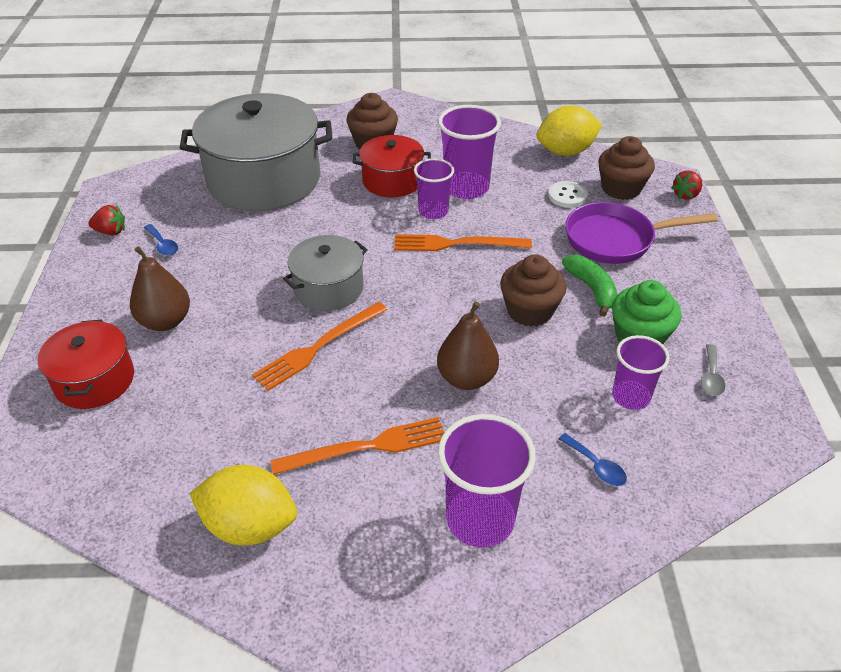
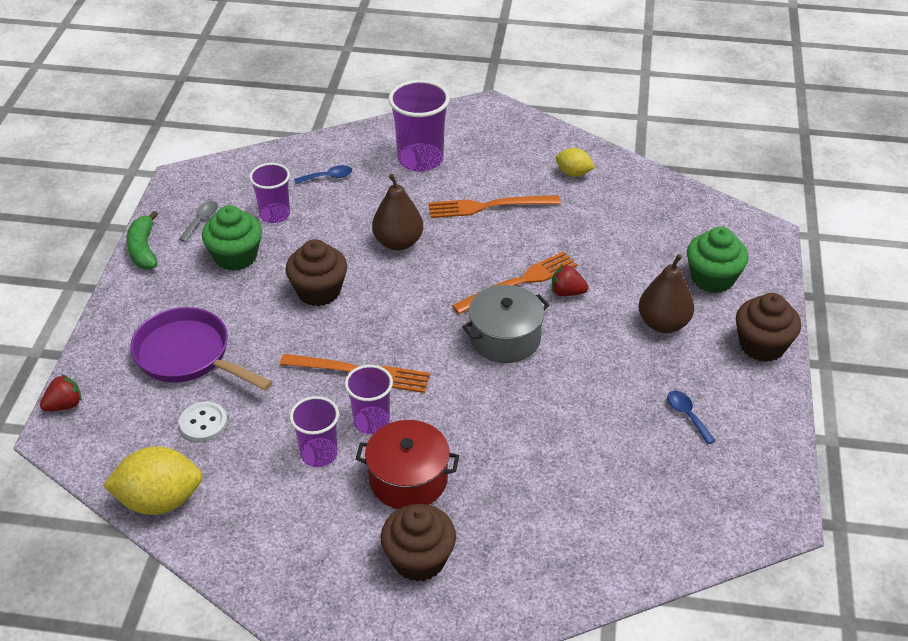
camera: 170 degrees left, 0 degrees up
red pot [38,319,134,409] -> green cupcake [687,227,748,293]
red strawberry [88,205,125,235] -> red strawberry moved to [552,264,589,296]
grey pot [180,93,332,211] -> none
yellow lemon [189,465,297,545] -> yellow lemon [556,148,595,177], size x0.55
purple cup [438,105,501,199] -> purple cup [290,396,339,467], size x0.64
blue spoon [559,433,627,486] -> blue spoon turned 105 degrees clockwise [294,165,352,184]
green banana [562,255,617,317] -> green banana moved to [127,211,158,270]
purple pan [565,202,718,264] -> purple pan turned 150 degrees counterclockwise [130,307,273,391]
brown cupcake [598,136,655,200] -> brown cupcake moved to [736,293,801,362]

